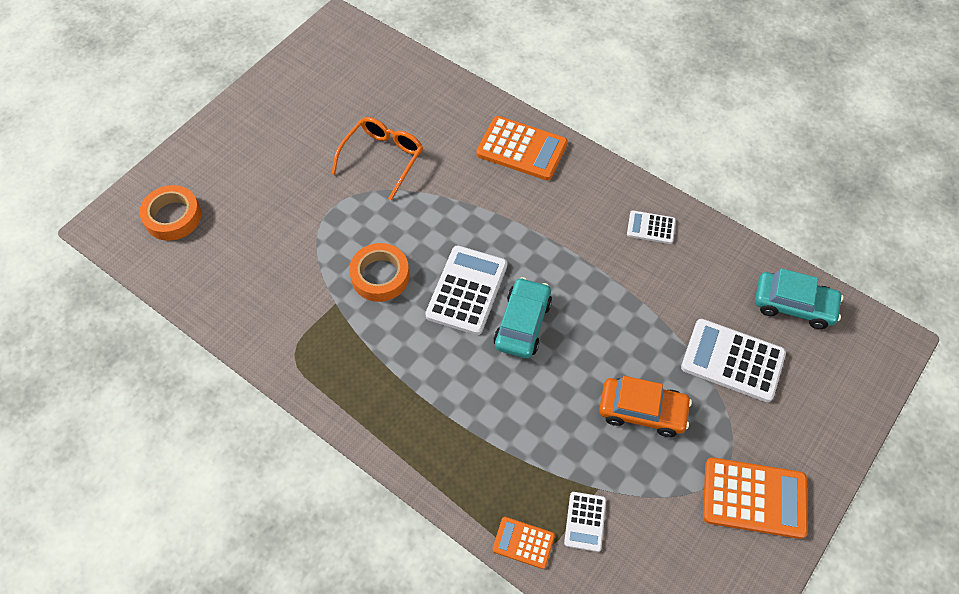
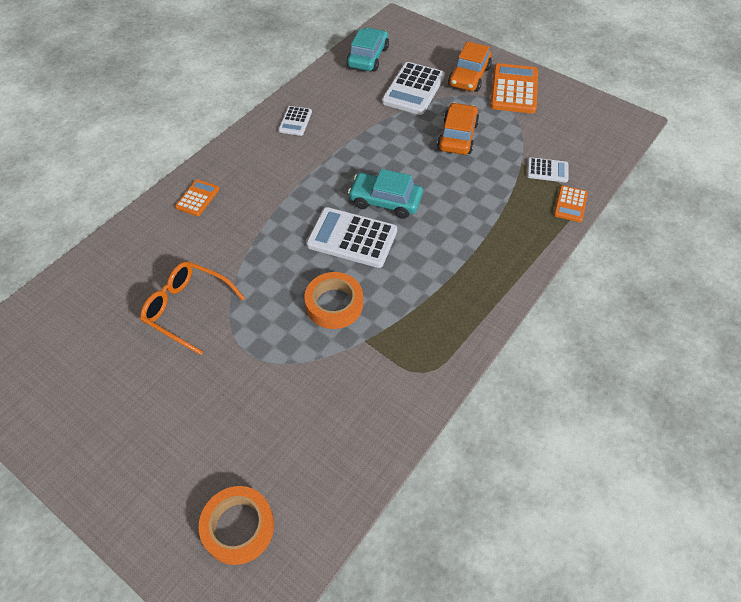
camera: 90 degrees left, 5 degrees down
orange calculator [476,116,568,180] -> orange calculator [175,179,220,216], size x0.54
none -> orange car [448,41,492,92]

